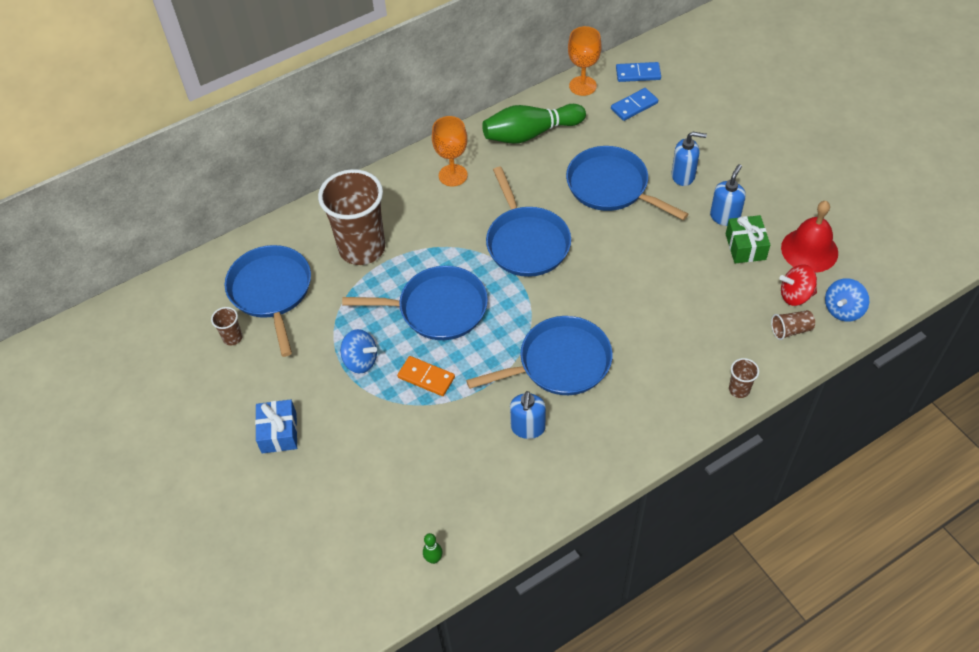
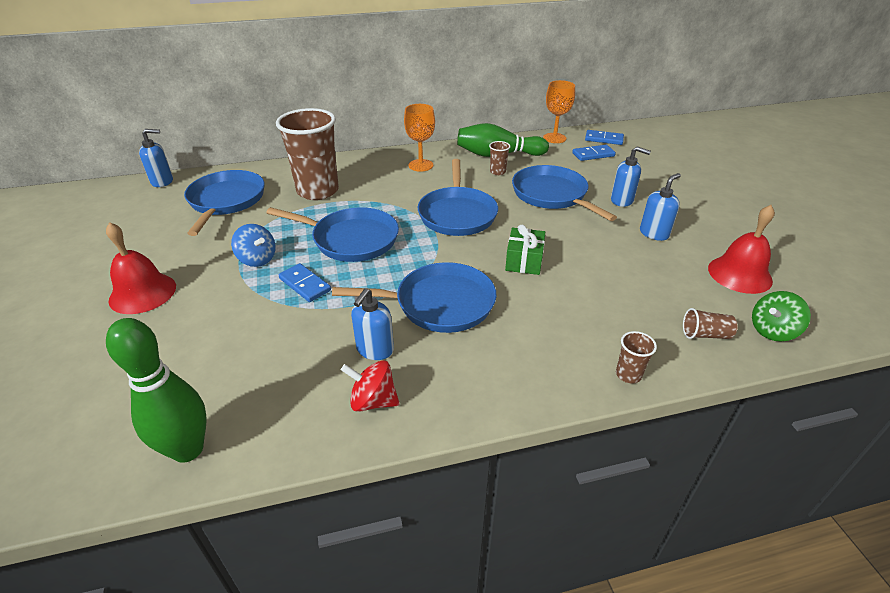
camera: 15 degrees right, 15 degrees down
brown cup [211,307,243,345] -> brown cup moved to [489,141,511,175]
blue gift [255,399,297,454] -> red bell [106,222,176,314]
orange domino [397,356,455,396] -> blue domino [279,263,331,302]
green bowling pin [423,533,443,564] -> green bowling pin [106,318,207,463], size x2.46
green gift [726,215,770,263] -> green gift moved to [505,225,545,275]
red spinning top [780,264,817,306] -> red spinning top moved to [341,360,399,412]
blue spinning top [825,278,869,322] -> green spinning top [752,291,811,342]
none -> blue soap dispenser [139,129,173,187]

